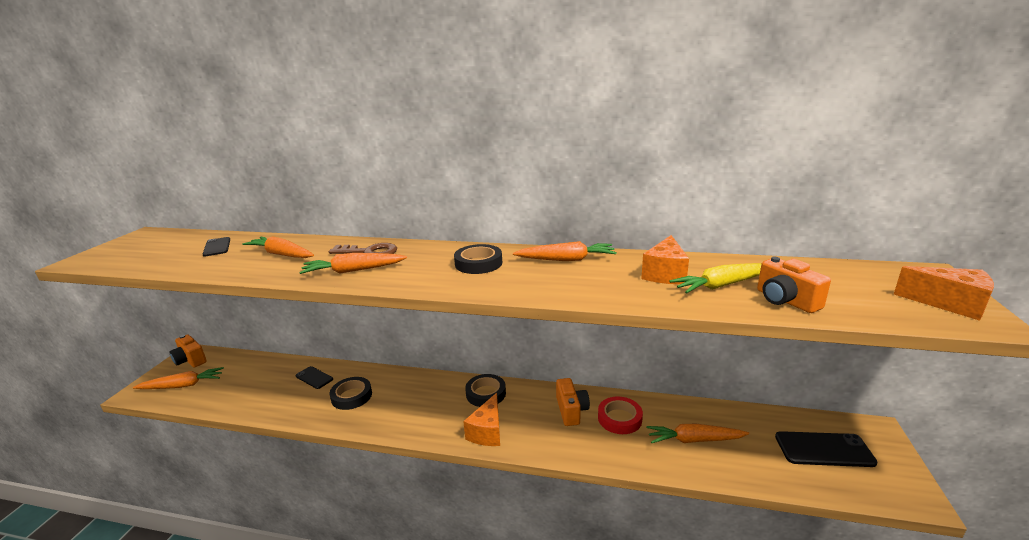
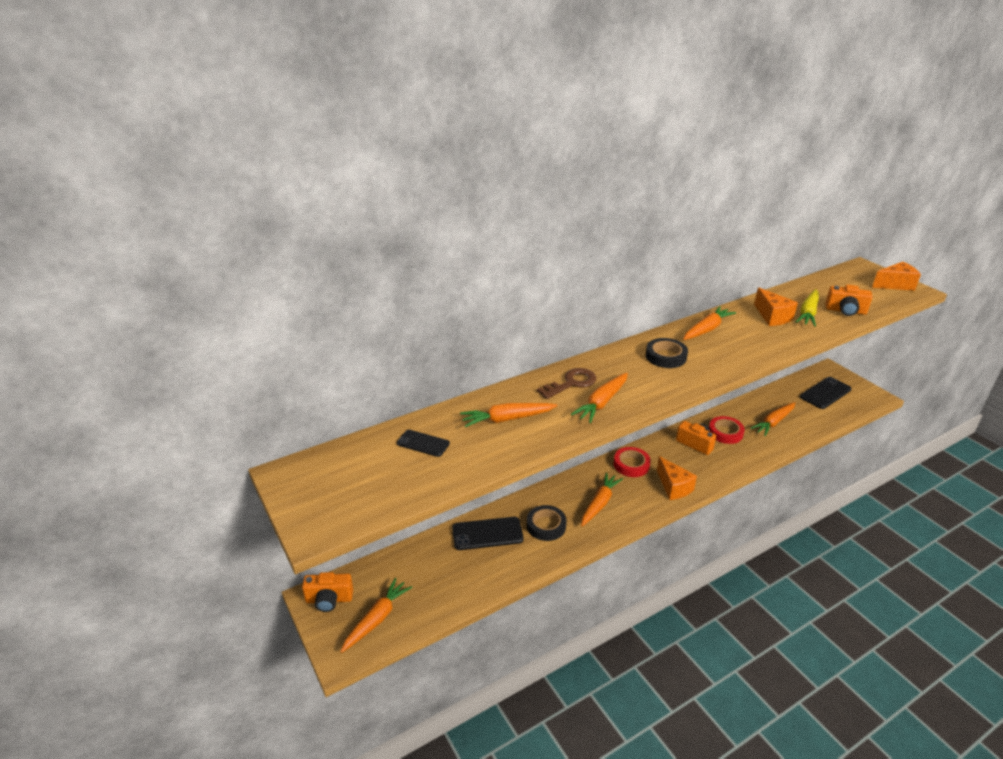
camera: 45 degrees left, 10 degrees up
black phone [296,366,333,389] -> black phone [452,517,524,550], size x1.66
black tape [465,374,506,407] -> red tape [614,447,651,477]
none -> orange carrot [581,472,623,527]

